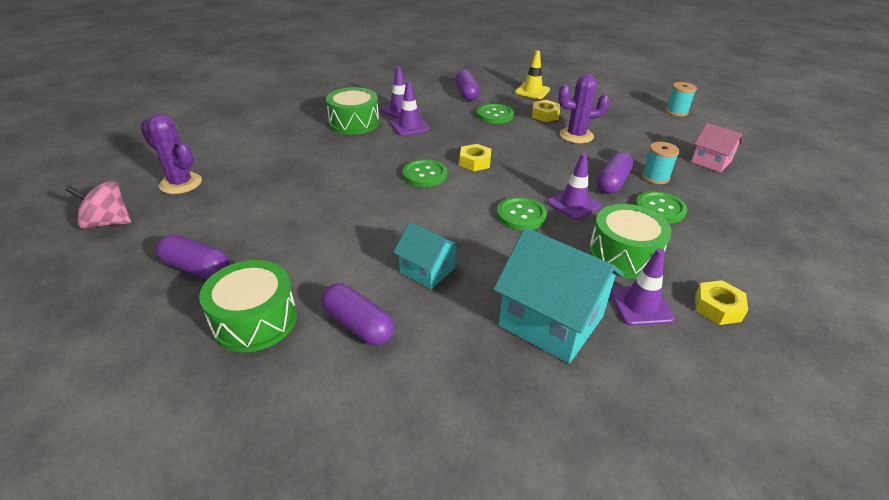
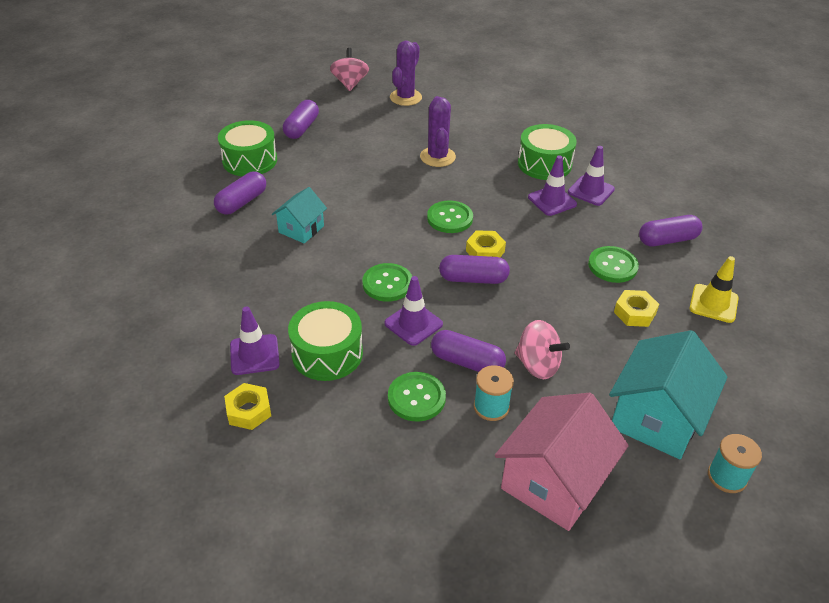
camera: 85 degrees right, 5 degrees up
turquoise house [493,228,624,363] -> turquoise house moved to [609,330,728,459]
purple cactus [558,74,610,143] -> purple cactus moved to [420,96,456,167]
pink house [691,123,742,173] -> pink house [495,393,629,531], size x1.76
none -> purple capsule [439,255,510,284]
none -> pink spinning top [515,320,570,379]

